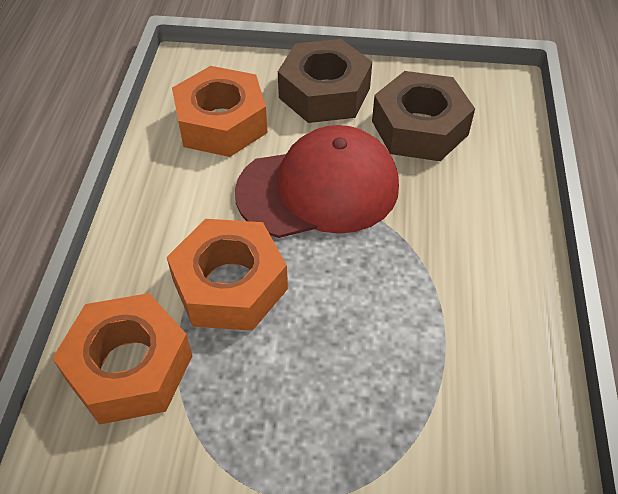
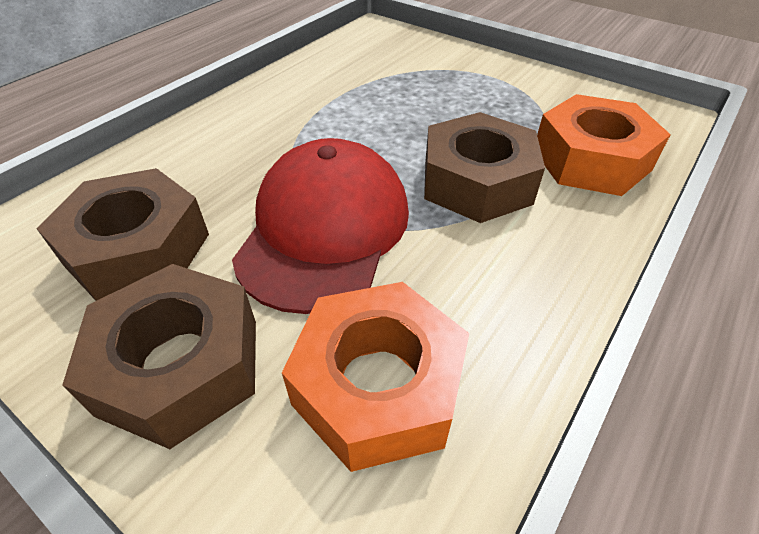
camera: 150 degrees left, 5 degrees down
orange nut [167,219,288,331] -> brown nut [424,112,545,223]
red cap [235,125,399,238] -> red cap turned 90 degrees clockwise [232,138,409,314]

